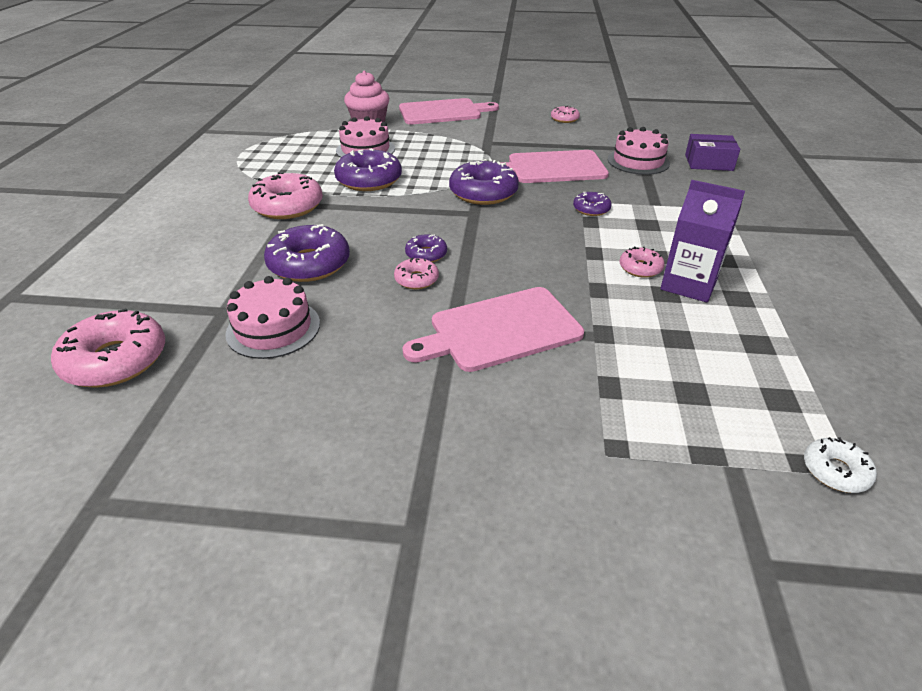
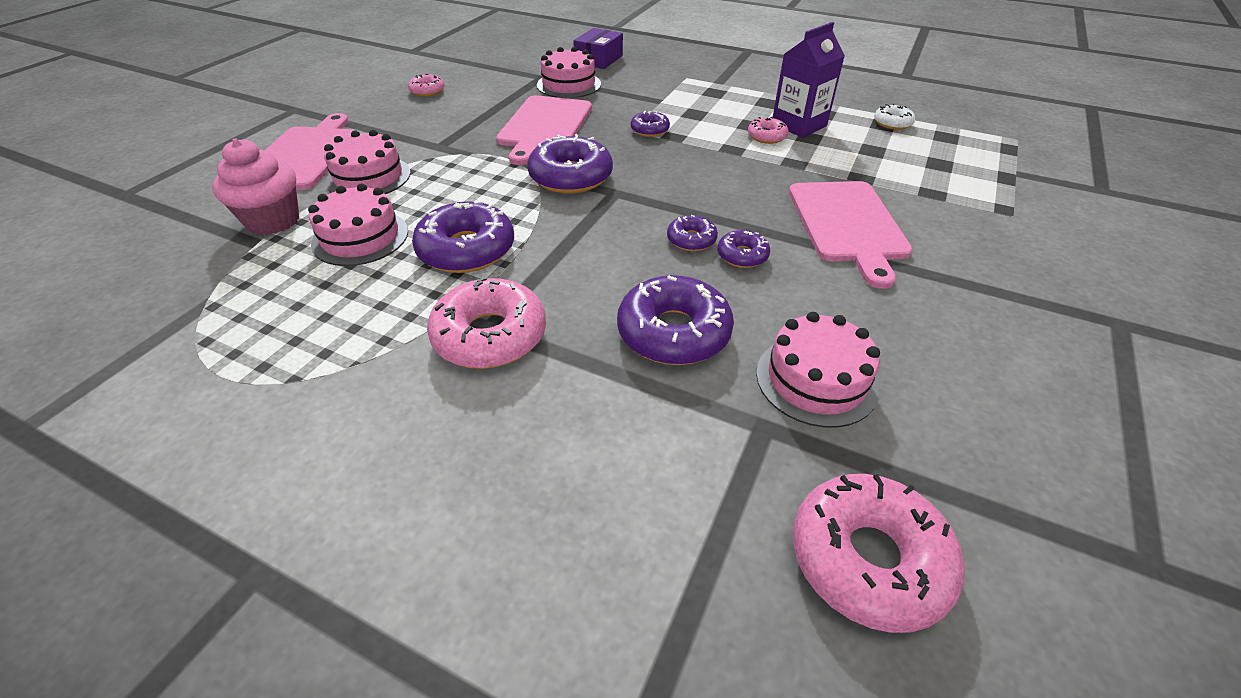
camera: 70 degrees left, 5 degrees up
pink donut [394,258,439,289] -> purple donut [718,230,770,268]
white donut [804,437,877,493] -> white donut moved to [874,104,915,130]
none -> pink cake [324,130,411,194]

